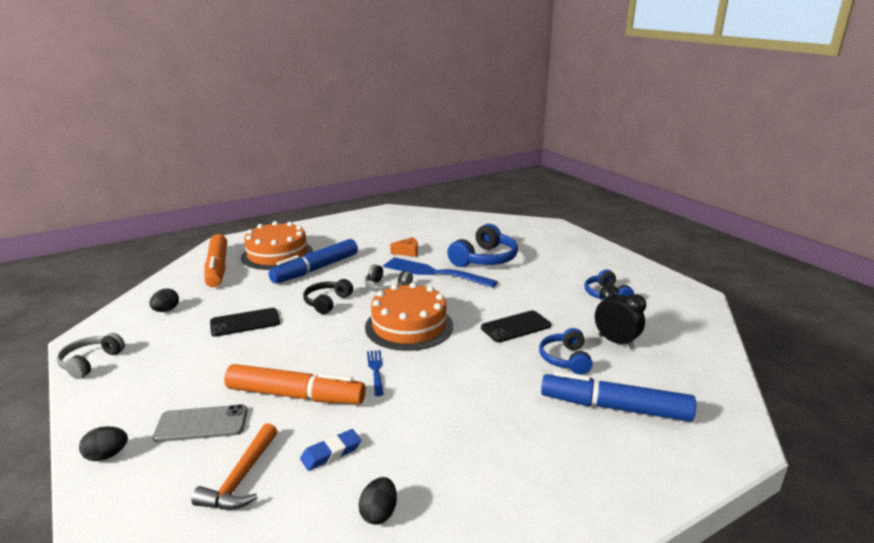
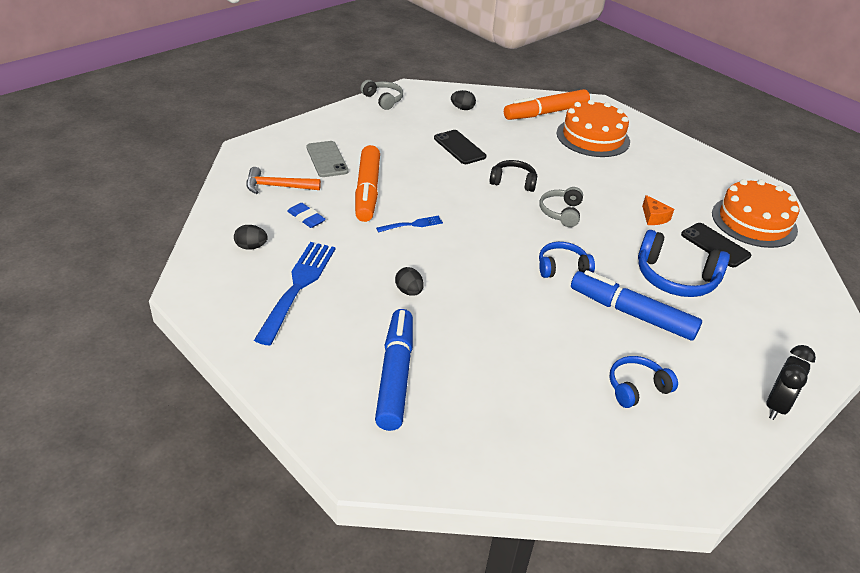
camera: 75 degrees right, 15 degrees up
grey headphones [57,333,125,379] -> grey headphones turned 45 degrees clockwise [360,80,403,110]
black egg [79,426,128,461] -> black egg moved to [395,267,424,296]
blue marker [269,239,358,284] -> blue marker moved to [571,270,702,341]
orange cake [365,282,453,351] -> orange cake moved to [712,179,800,248]
blue fork [383,257,498,288] -> blue fork moved to [254,242,336,345]
black phone [481,310,551,342] -> black phone moved to [681,223,751,267]
blue headphones [539,328,593,375] -> blue headphones moved to [539,242,595,278]
black clock [595,285,646,349] -> black clock moved to [766,345,816,420]

